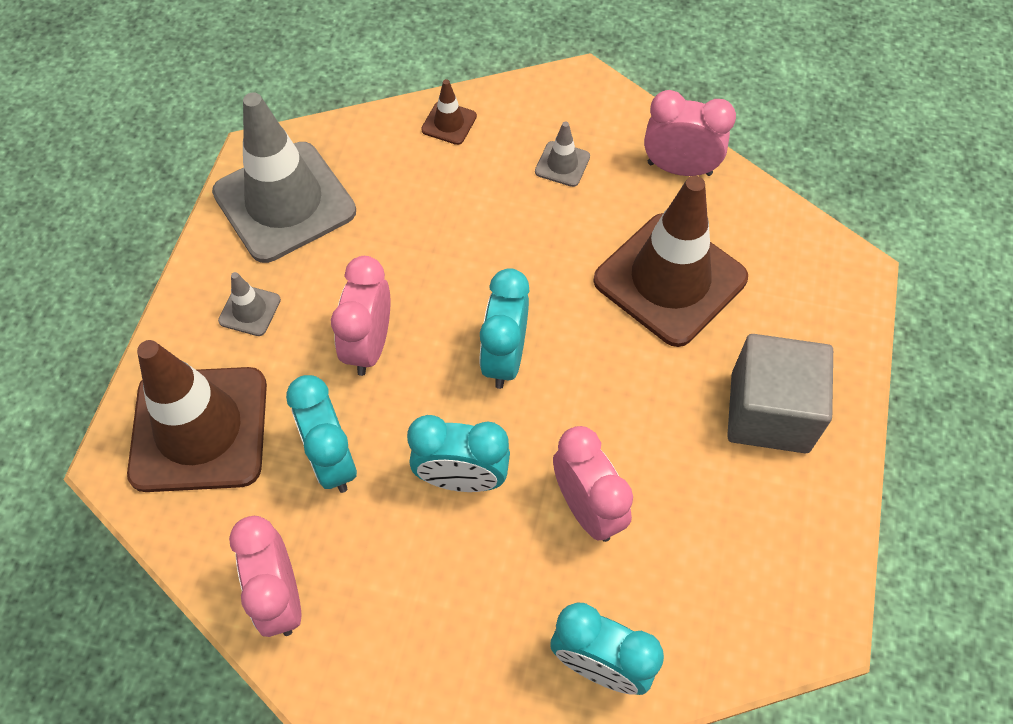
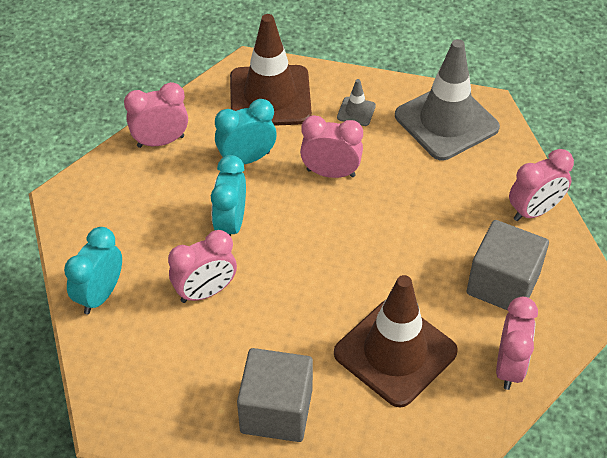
camera: 90 degrees right, 10 degrees down
brown traffic cone [421,79,477,145] -> pink clock [509,149,574,221]
turquoise clock [480,268,530,389] -> none
grey traffic cone [535,121,590,187] -> grey cube [467,220,549,310]

